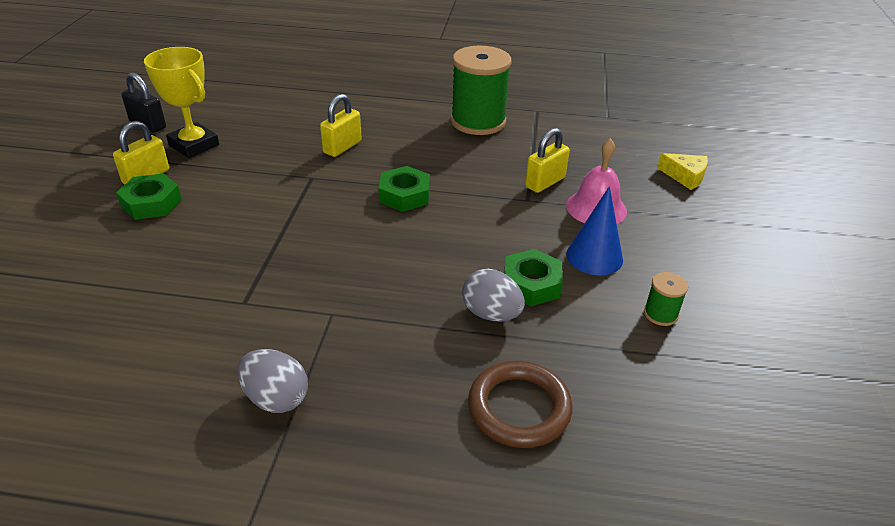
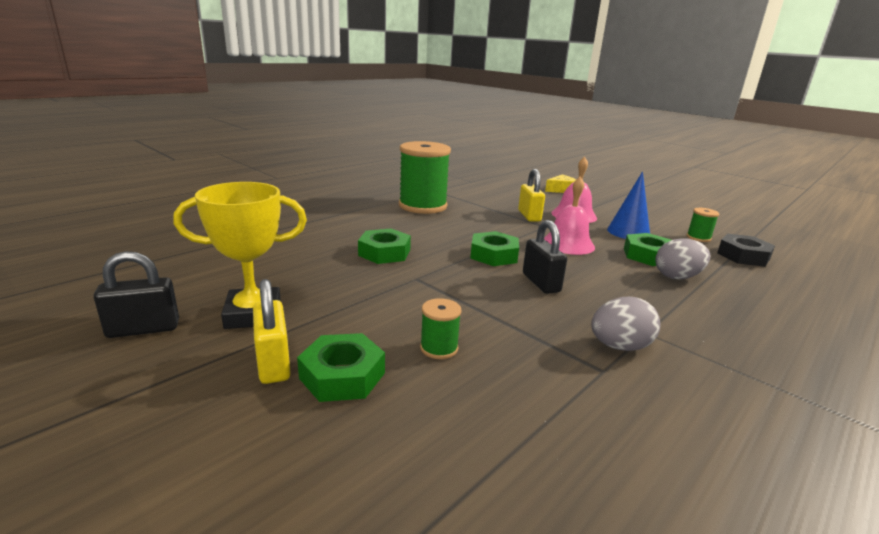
camera: 55 degrees left, 15 degrees down
grey egg [238,349,308,413] -> grey egg moved to [591,297,661,351]
yellow padlock [320,94,362,157] -> green nut [358,229,411,264]
brown ring [468,361,572,448] -> none
none -> green spool [420,298,462,359]
none -> black padlock [523,220,567,294]
none -> pink bell [544,177,595,255]
none -> black nut [717,234,775,267]

